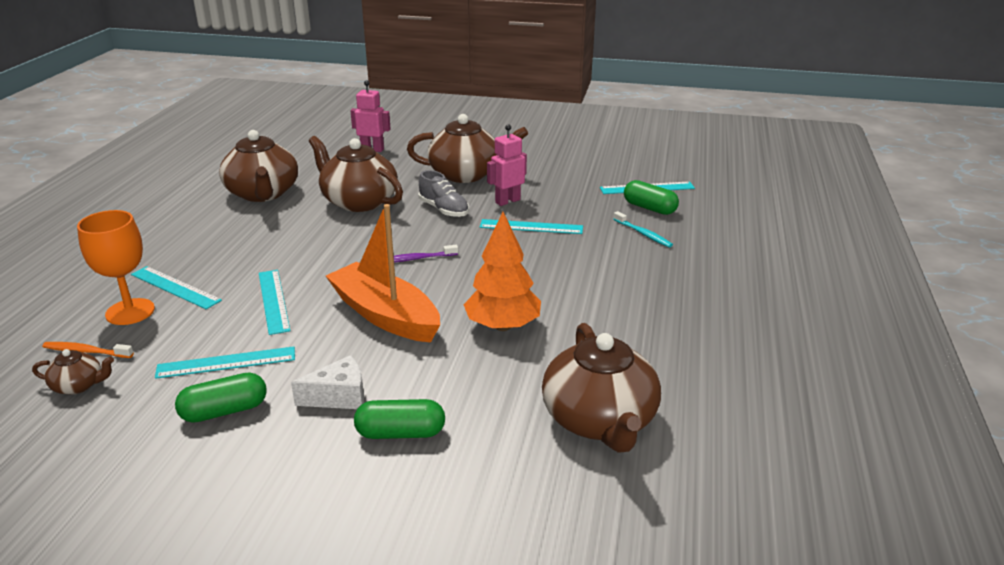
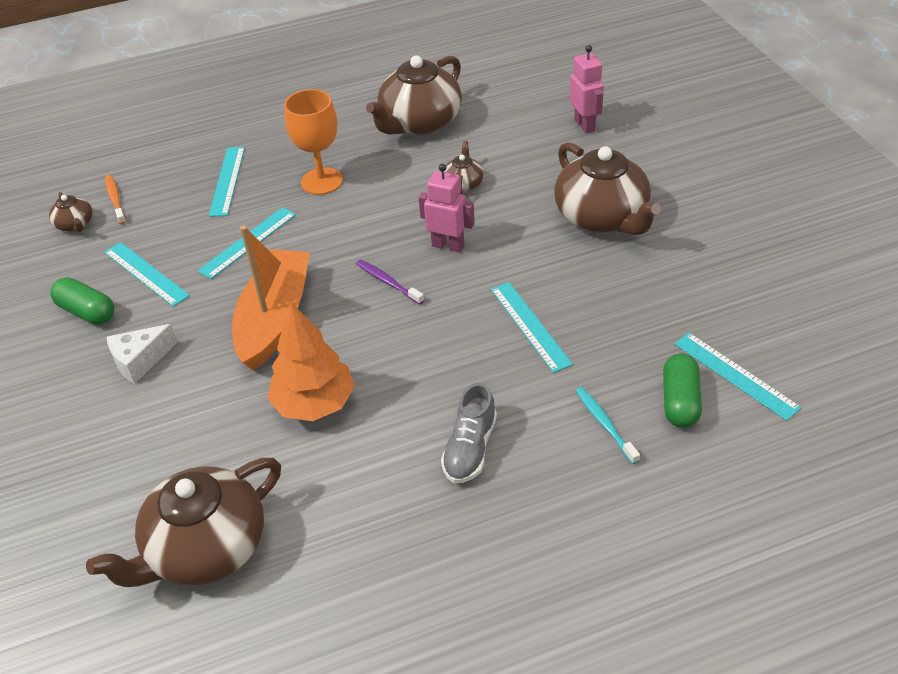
camera: 60 degrees right, 15 degrees up
orange goblet [77,210,155,325] -> orange goblet moved to [284,89,343,195]
white cheese [291,355,364,409] -> white cheese turned 105 degrees clockwise [107,324,178,384]
brown teapot [309,136,403,212] -> brown teapot [444,141,484,194], size x0.46
green capsule [354,399,445,439] -> none
grey shoe [418,170,469,217] -> grey shoe moved to [441,383,497,483]
pink robot [487,124,527,206] -> pink robot moved to [419,164,475,253]
turquoise toothbrush [614,211,673,247] -> turquoise toothbrush turned 135 degrees clockwise [576,387,640,464]

